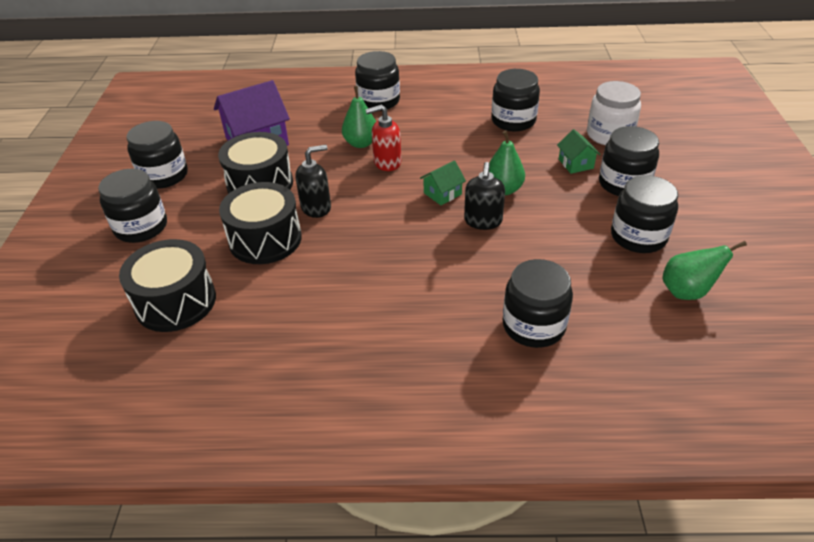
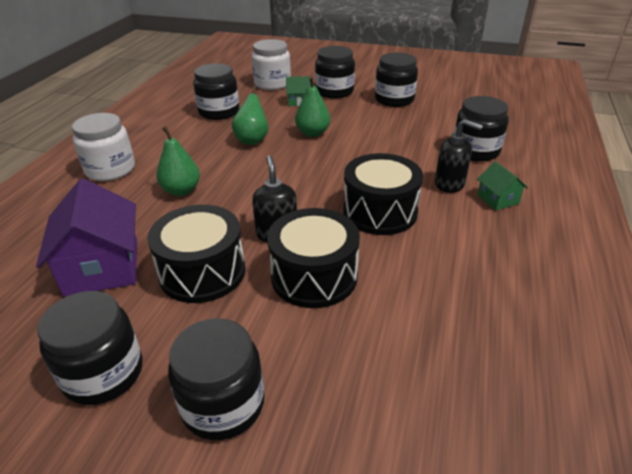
camera: 75 degrees left, 5 degrees down
black drum [119,239,216,332] -> black drum moved to [343,153,423,235]
black jar [355,51,400,111] -> white jar [72,113,135,181]
red soap dispenser [365,105,401,171] -> none
green house [420,161,466,205] -> green house moved to [477,161,528,210]
black soap dispenser [464,162,505,230] -> black soap dispenser moved to [435,119,483,193]
green pear [662,241,747,300] -> green pear moved to [232,86,268,145]

